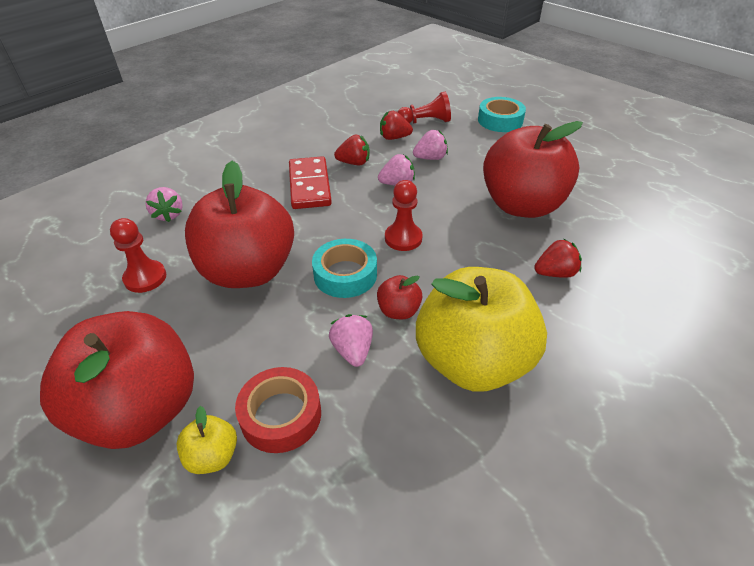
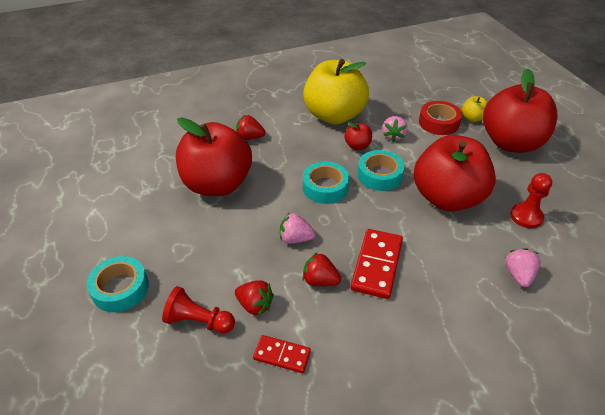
camera: 155 degrees left, 0 degrees up
red pawn [385,180,423,251] -> turquoise tape [303,162,349,204]
pink strawberry [413,130,448,160] -> none
none -> red domino [253,335,311,373]

